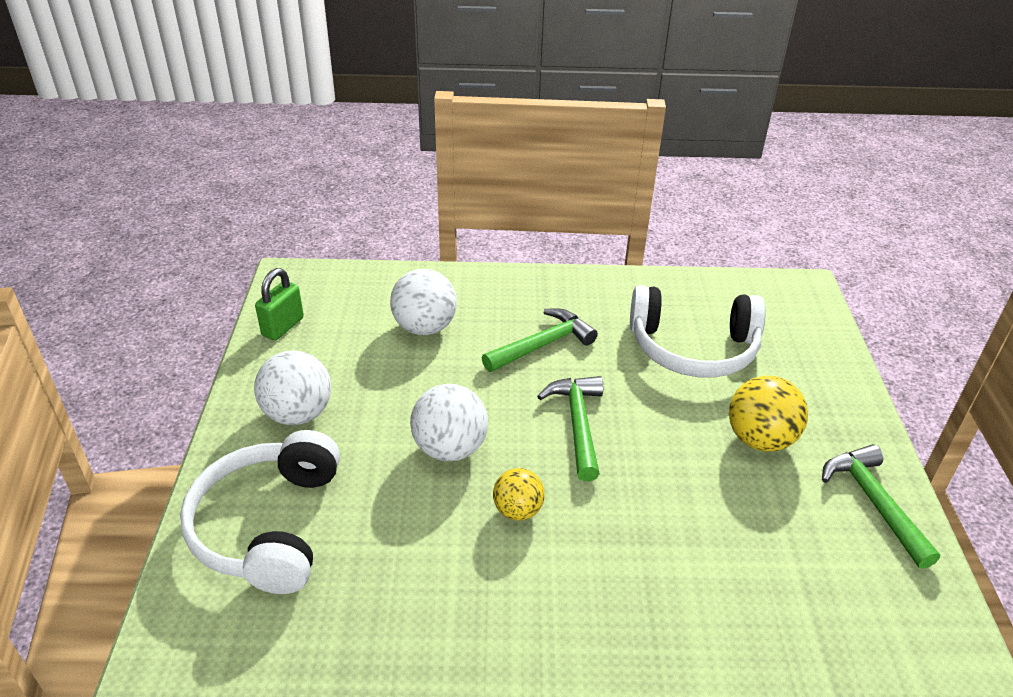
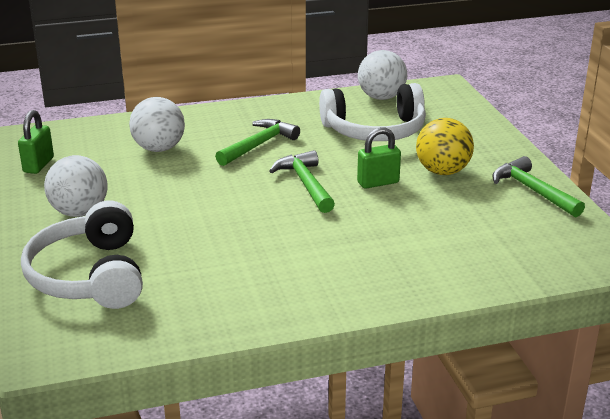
camera: 15 degrees left, 10 degrees down
white ball [410,384,488,461] -> white ball moved to [358,50,407,100]
yellow ball [493,468,545,521] -> none
none -> green padlock [357,127,401,189]

